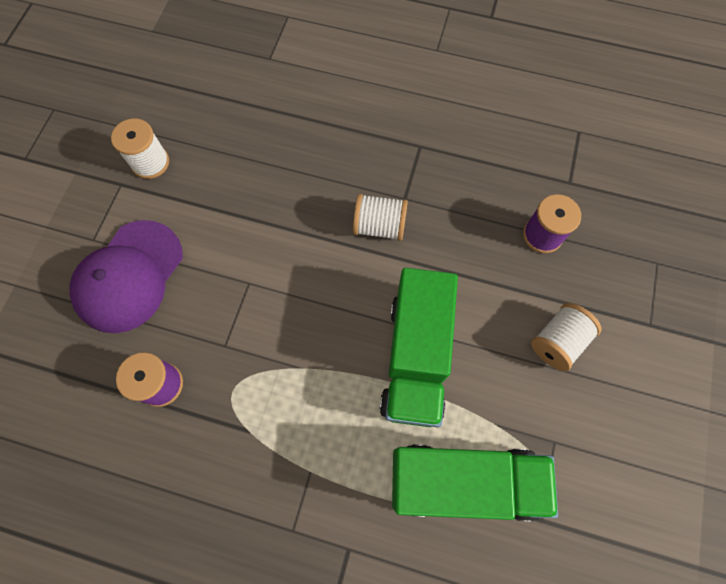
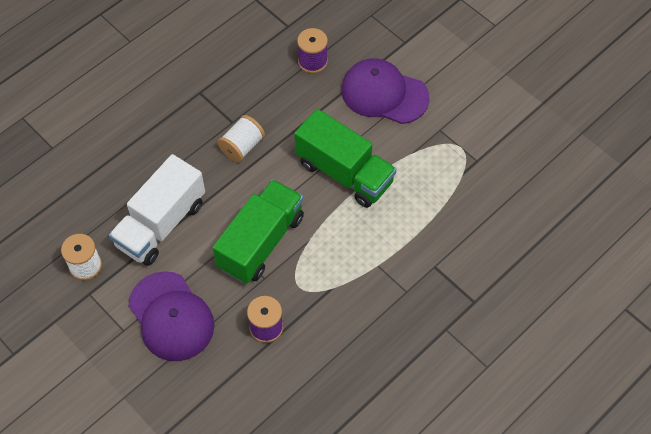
camera: 60 degrees left, 10 degrees down
green truck [392,444,558,522] -> green truck moved to [213,179,304,284]
white spool [531,303,601,371] -> purple cap [341,58,430,124]
none -> white truck [109,154,205,266]

